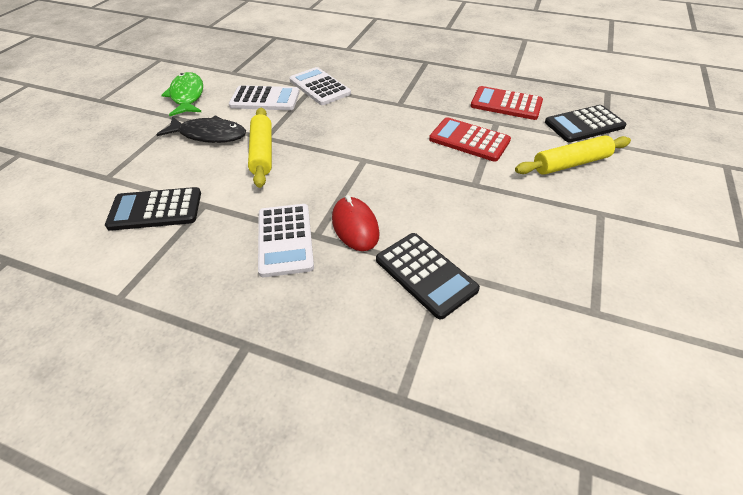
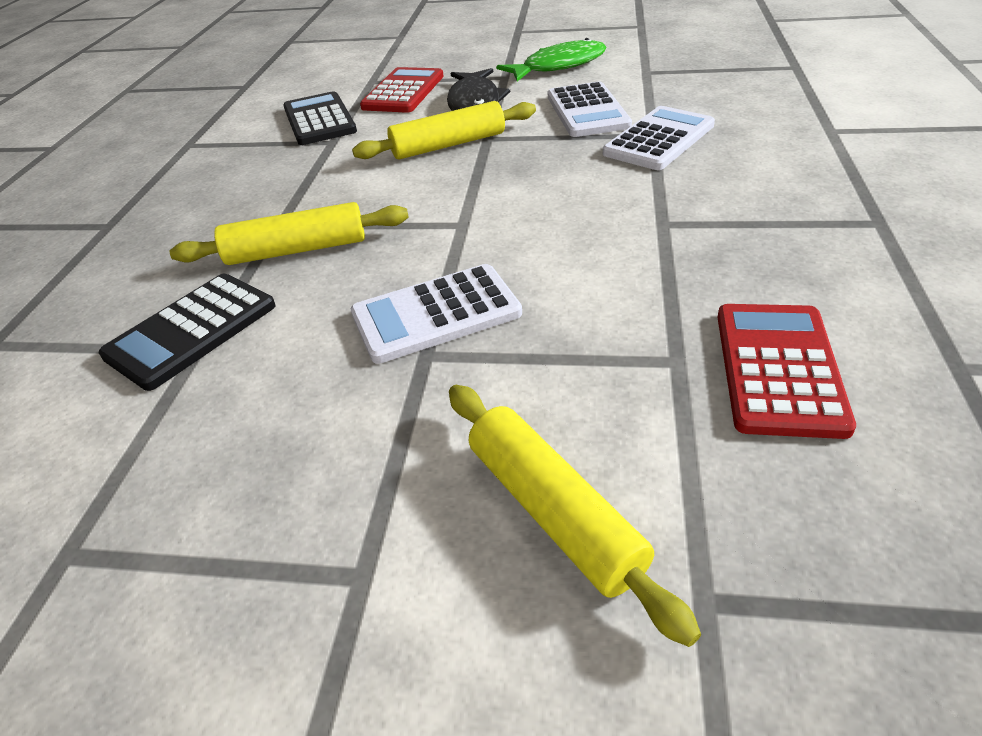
camera: 80 degrees right, 5 degrees down
white calculator [258,204,314,277] -> white calculator moved to [351,264,522,364]
red mouse [332,195,380,251] -> yellow rolling pin [170,202,409,265]
red calculator [429,117,511,162] -> red calculator moved to [360,67,444,113]
black calculator [545,105,626,142] -> none

